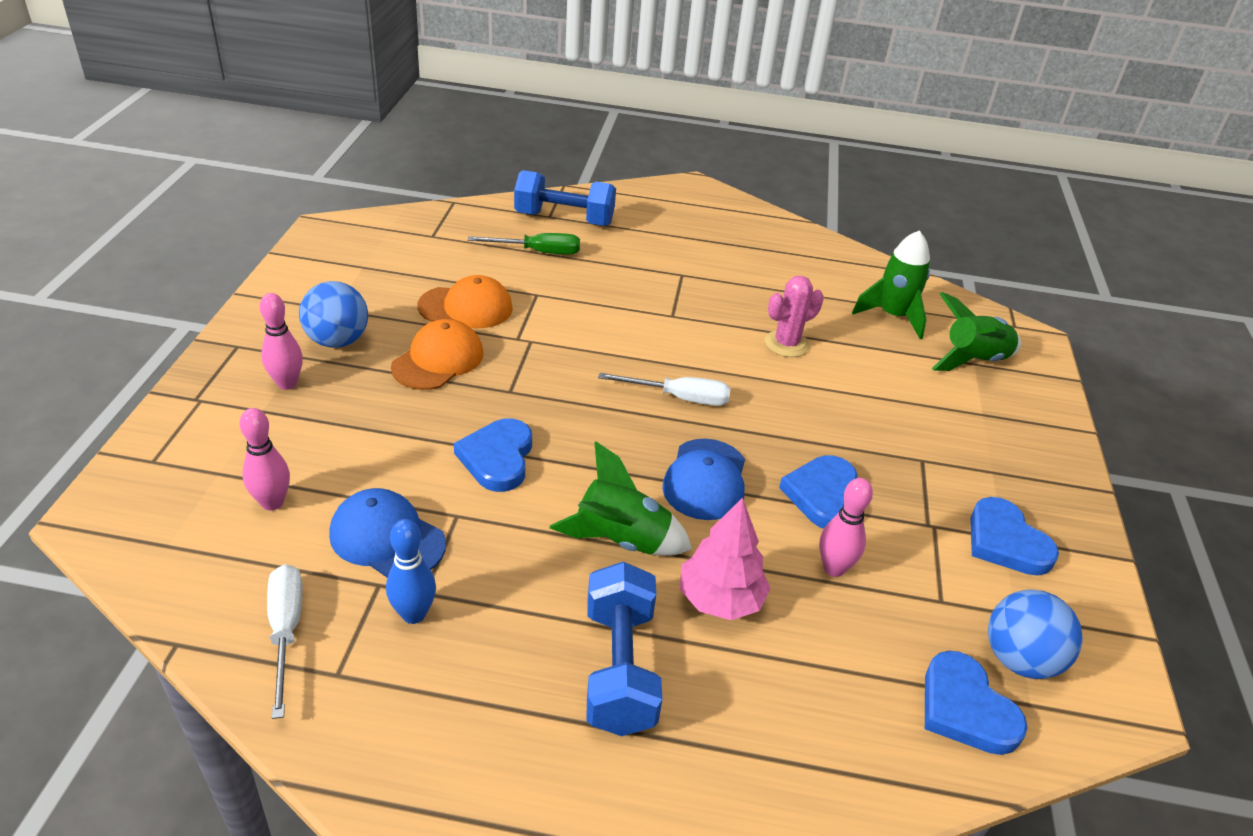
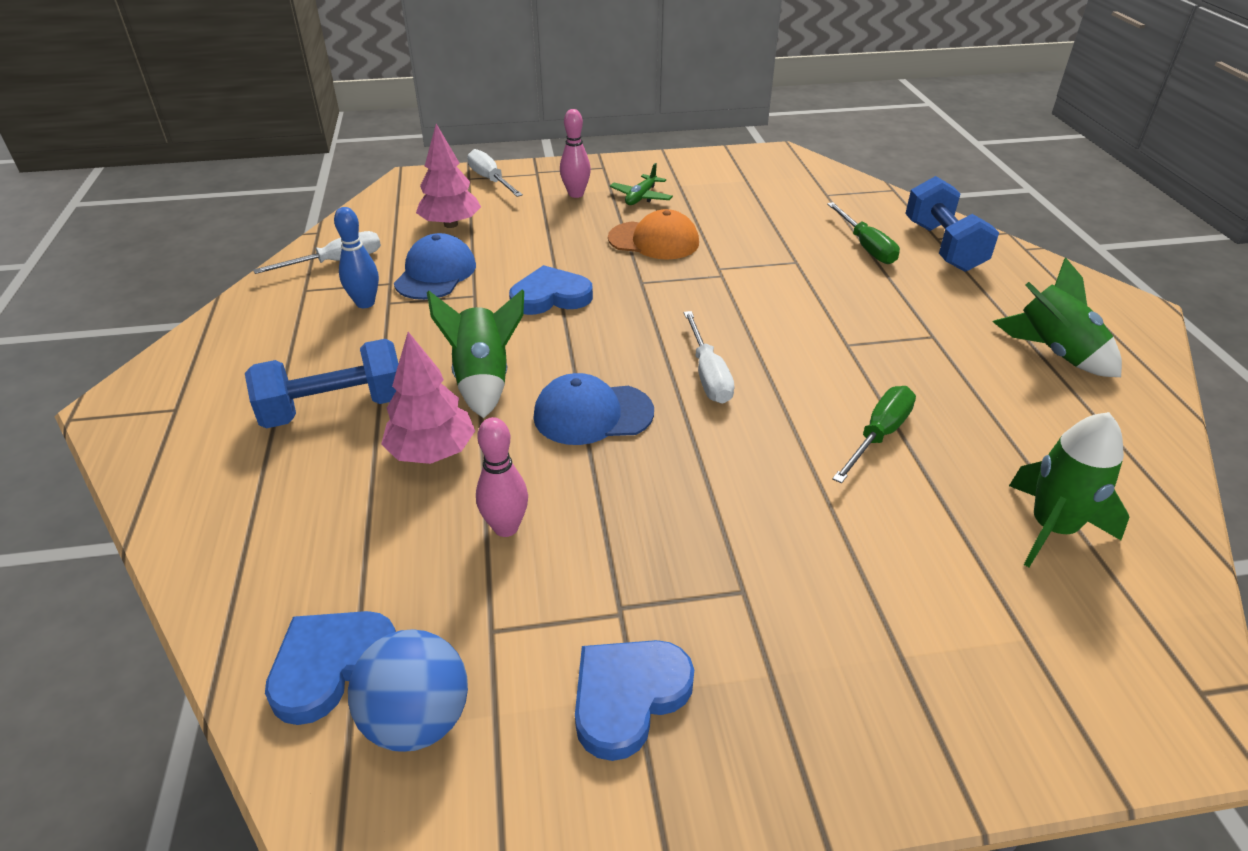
camera: 75 degrees right, 0 degrees up
pink bowling pin [240,408,290,511] -> pink tree [416,124,481,228]
blue ball [299,281,368,348] -> green plane [610,163,673,205]
orange cap [417,275,513,328] -> none
pink cactus [765,276,824,357] -> green screwdriver [832,386,916,484]
blue heart [779,455,858,529] -> none
green rocket [931,292,1021,371] -> green rocket moved to [992,258,1122,377]
none -> white screwdriver [467,149,523,197]

